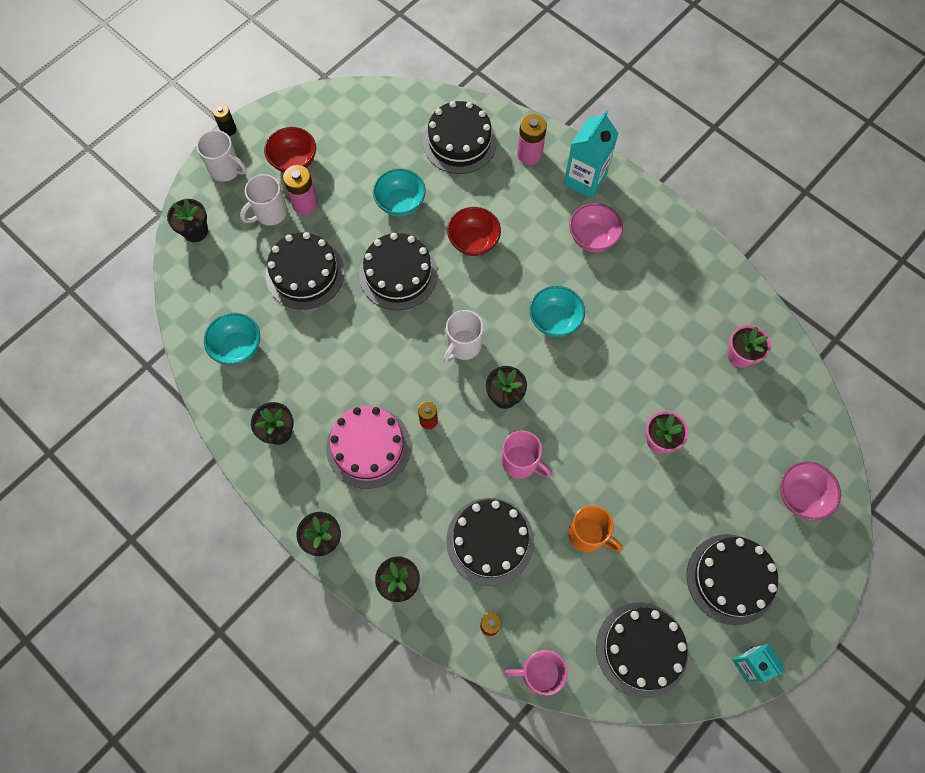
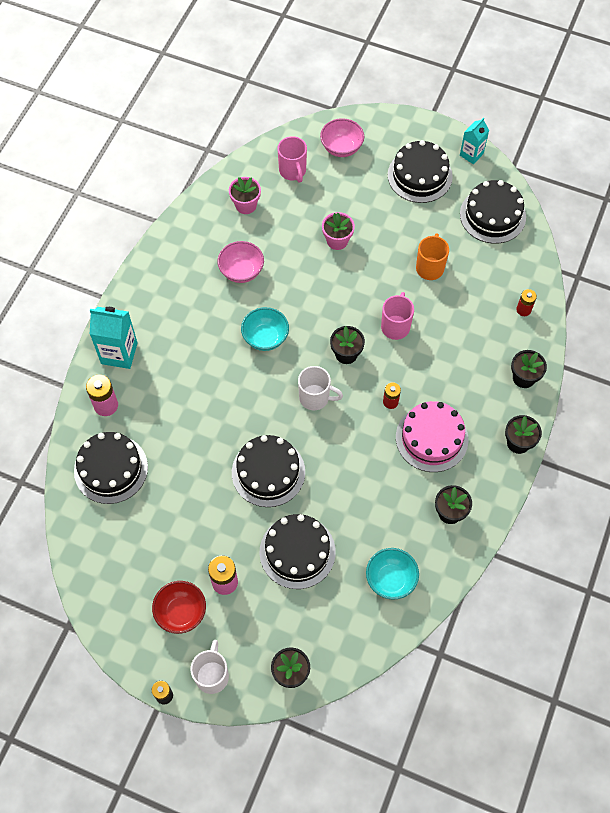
camera: 110 degrees left, 5 degrees down
white mug [240,174,287,226] -> none
turquoise bowl [373,168,426,217] -> none
black cake [446,498,534,586] -> none
red bowl [447,207,501,256] -> none
pink mug [505,650,568,696] -> pink mug moved to [278,136,307,183]
pink bowl [569,203,623,252] -> pink bowl moved to [218,241,264,283]

